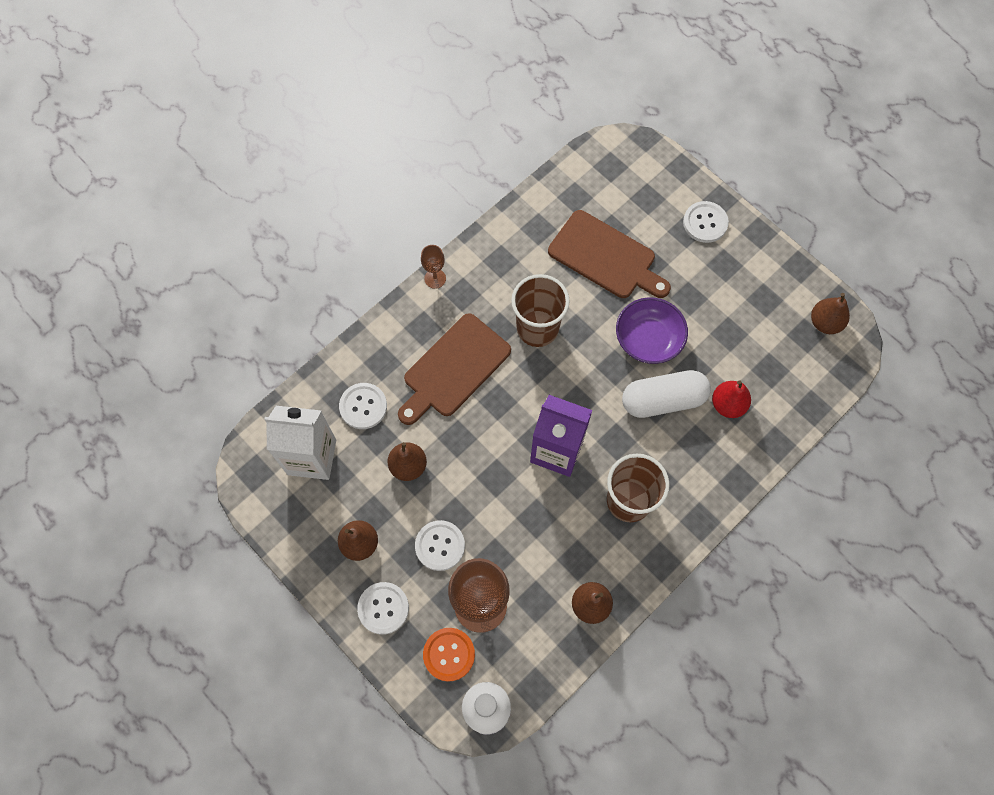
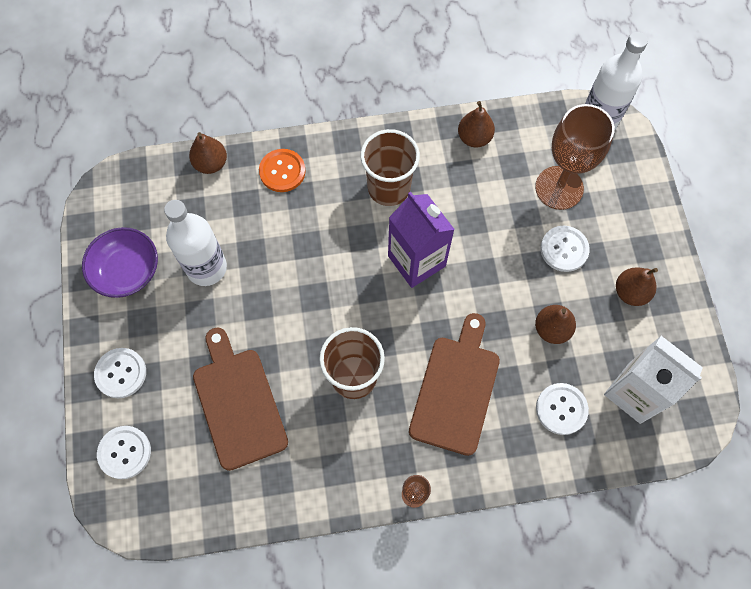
camera: 145 degrees left, 0 degrees up
white button [357,582,409,635] -> white button moved to [97,426,151,479]
brown cutting board [398,313,511,425] -> brown cutting board turned 60 degrees counterclockwise [409,313,500,456]
orange button [423,628,475,682] -> orange button moved to [259,149,306,192]
purple bowl [616,297,688,364] -> purple bowl moved to [82,227,158,298]
white capsule [622,370,711,418] -> none
red pear [712,380,751,418] -> none
brown pear [811,293,850,334] -> brown pear moved to [189,132,227,174]
none -> white bottle [164,200,227,286]

